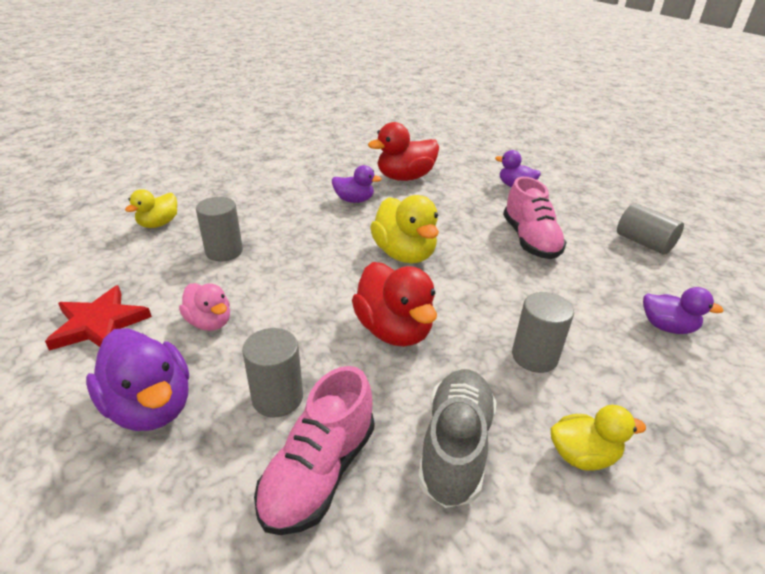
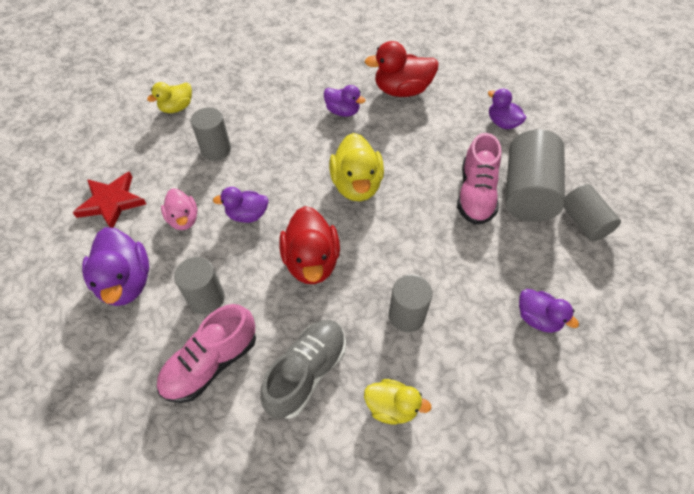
camera: 20 degrees right, 20 degrees up
none -> purple duck [213,187,269,223]
none -> grey cylinder [505,129,565,222]

